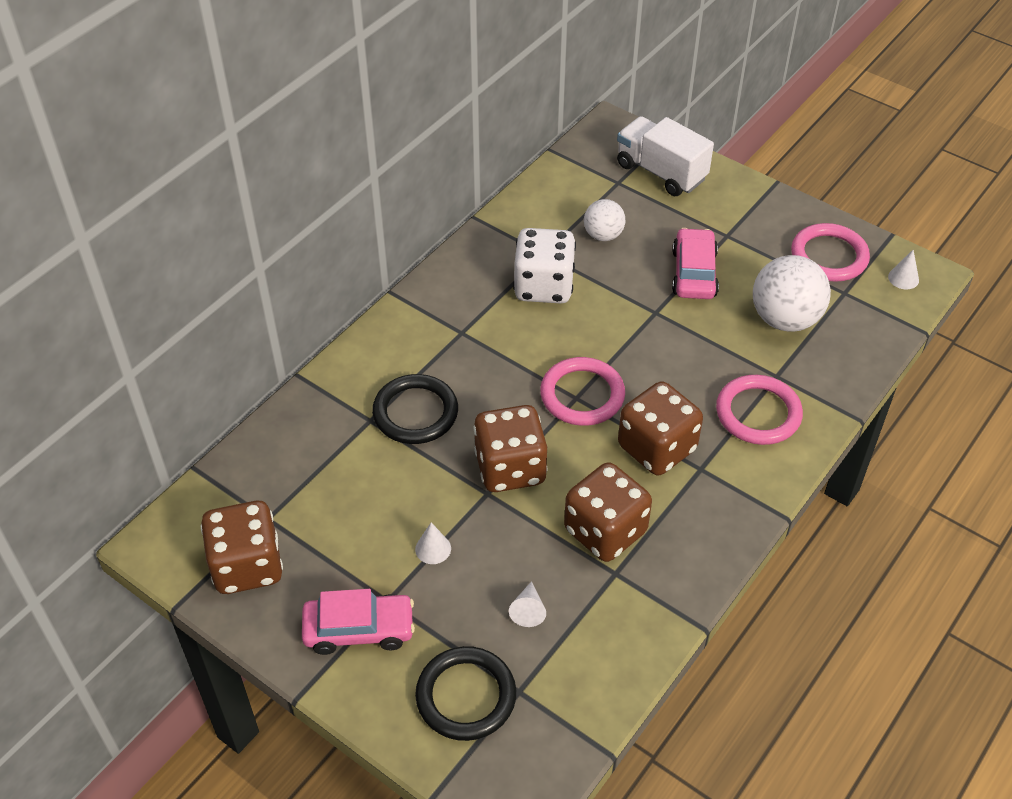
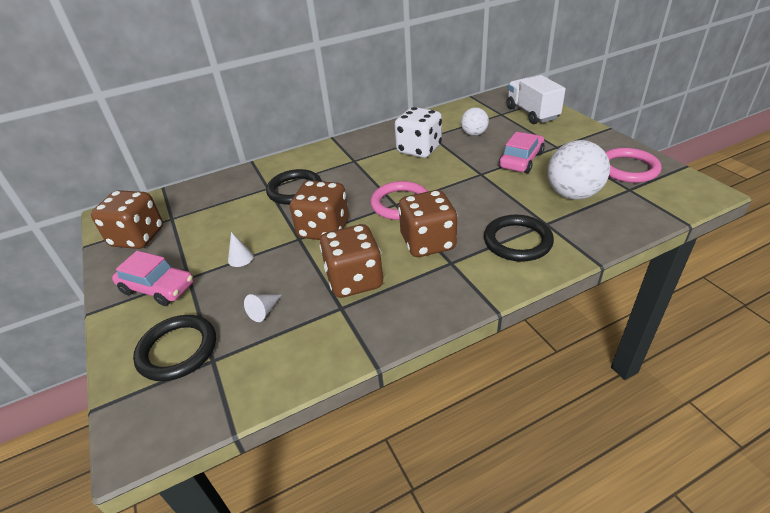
camera: 30 degrees right, 10 degrees down
pink ring [716,375,803,445] -> black ring [484,215,554,262]
white cone [888,250,919,289] -> none

